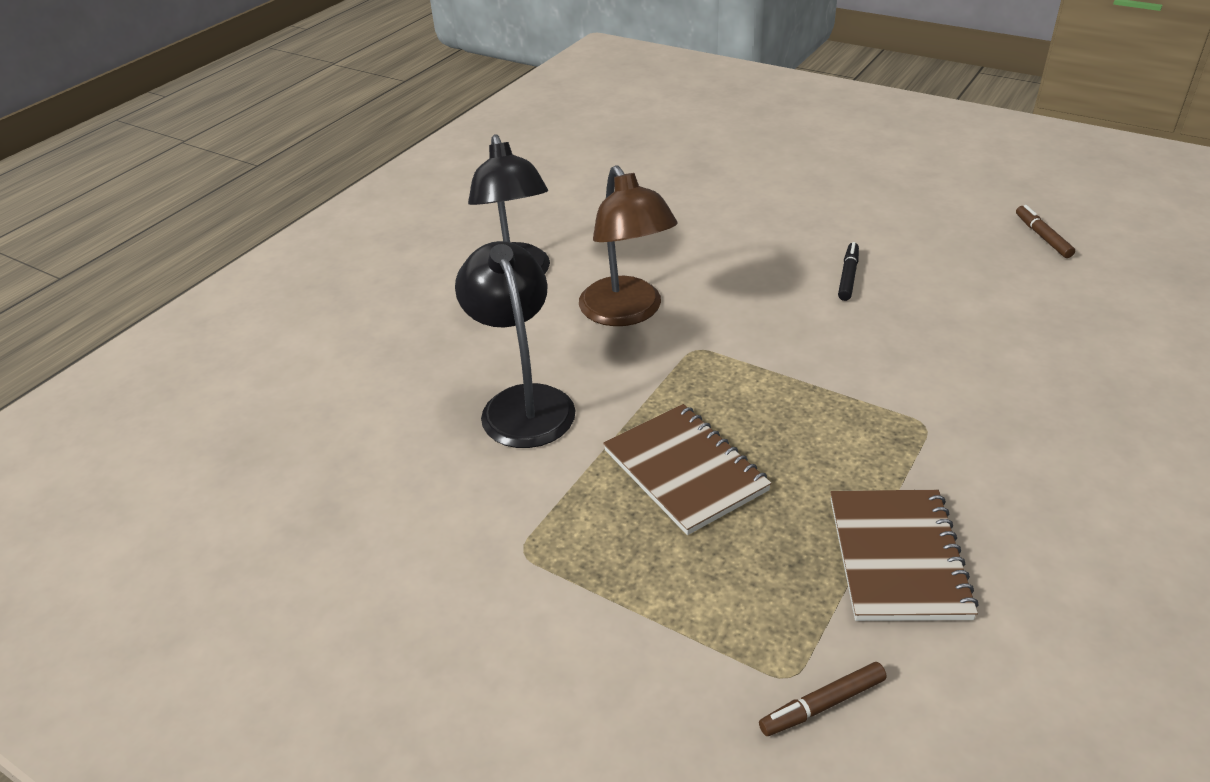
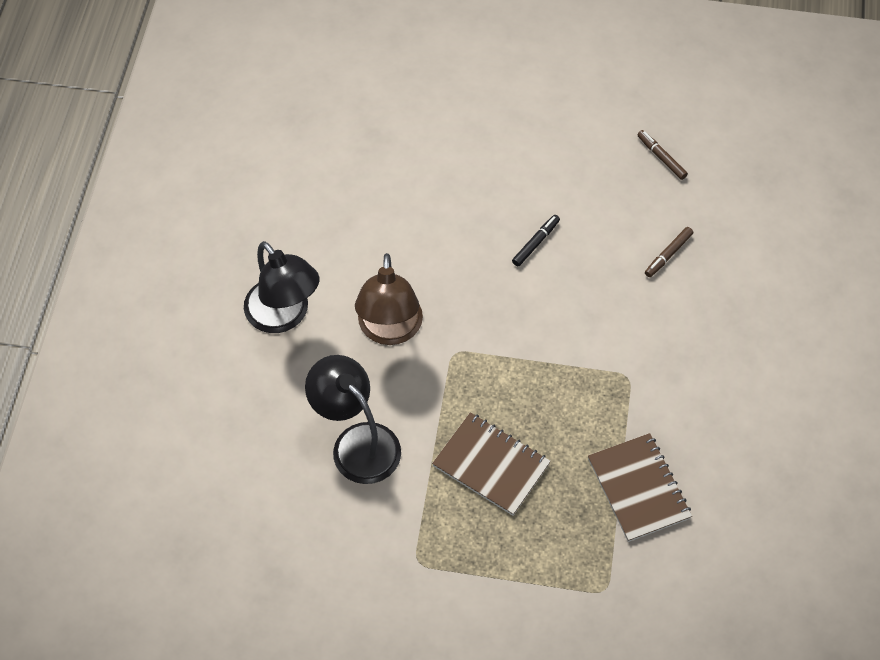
camera: 25 degrees left, 20 degrees up
brown lamp [579,165,678,326] -> brown lamp turned 45 degrees clockwise [355,253,423,345]
brown marker [759,662,887,736] -> brown marker moved to [645,227,693,277]
black marker [838,242,859,301] -> black marker turned 45 degrees clockwise [512,215,560,266]

